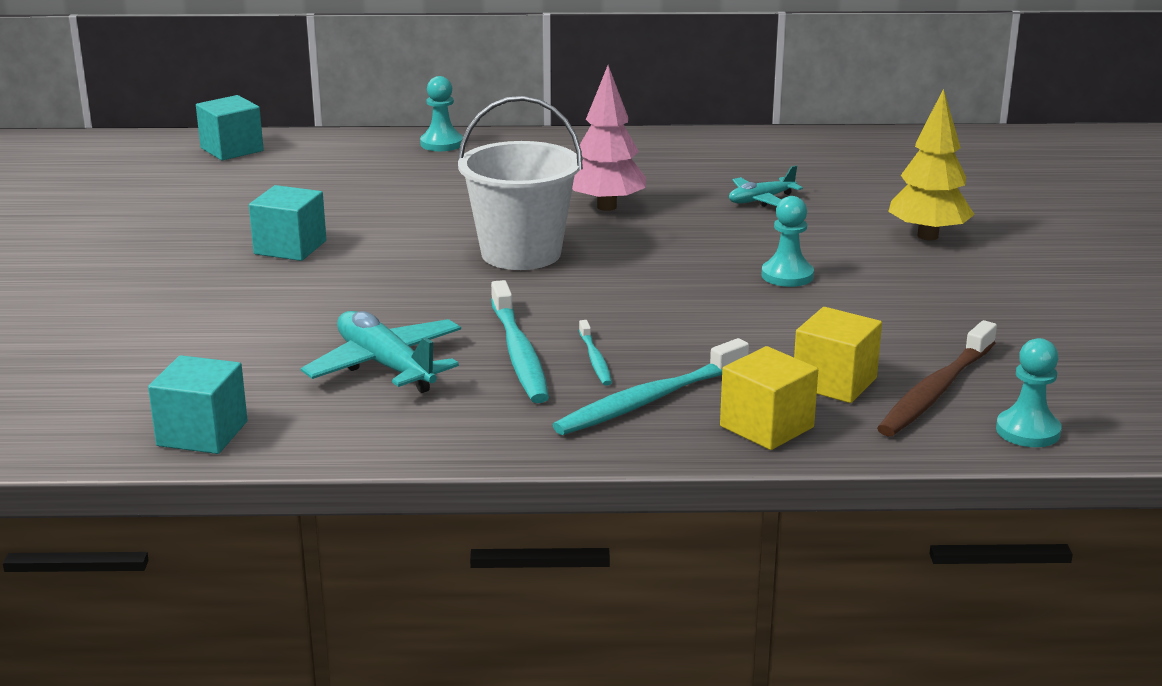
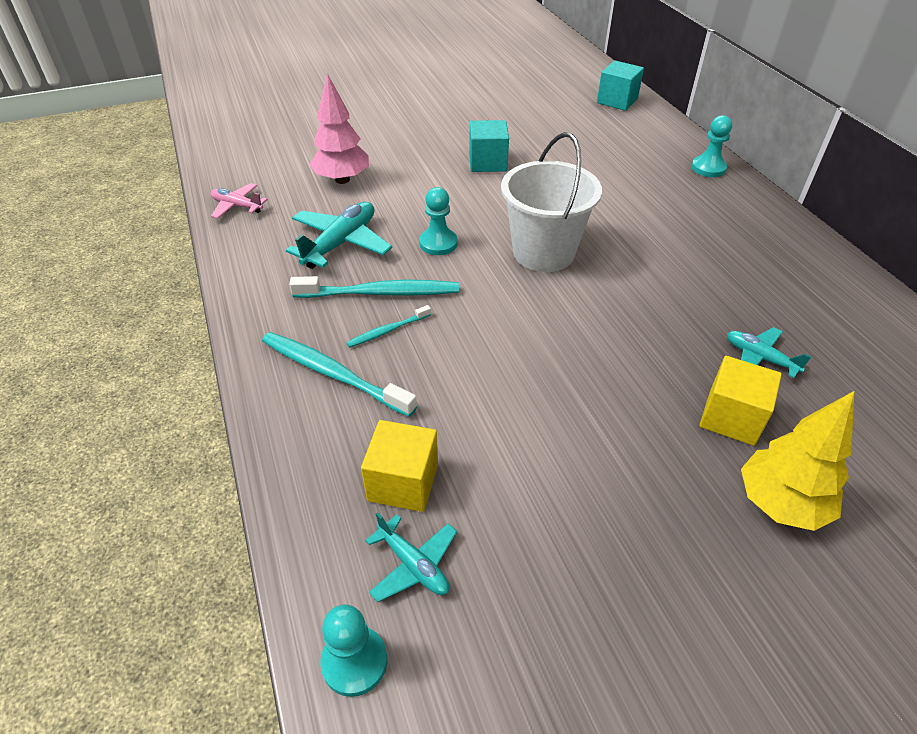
camera: 70 degrees right, 20 degrees up
turquoise cube [148,355,248,454] -> pink plane [210,183,268,219]
turquoise toothbrush [491,280,549,403] -> turquoise toothbrush turned 150 degrees counterclockwise [289,276,459,298]
pink tree [572,65,646,211] -> pink tree moved to [310,73,369,184]
yellow cube [720,346,818,450] -> yellow cube moved to [699,356,782,446]
turquoise pawn [762,196,814,287] -> turquoise pawn moved to [419,187,458,255]
brown toothbrush [877,320,997,436] -> turquoise plane [365,512,457,602]

